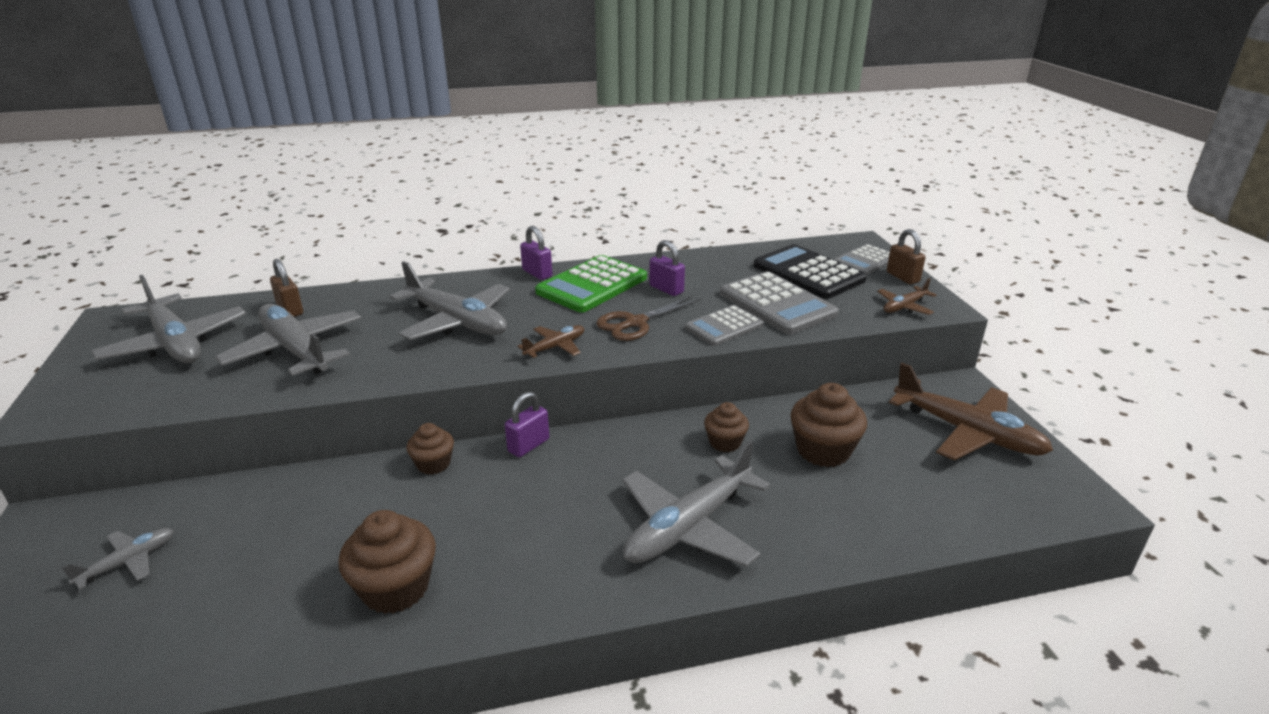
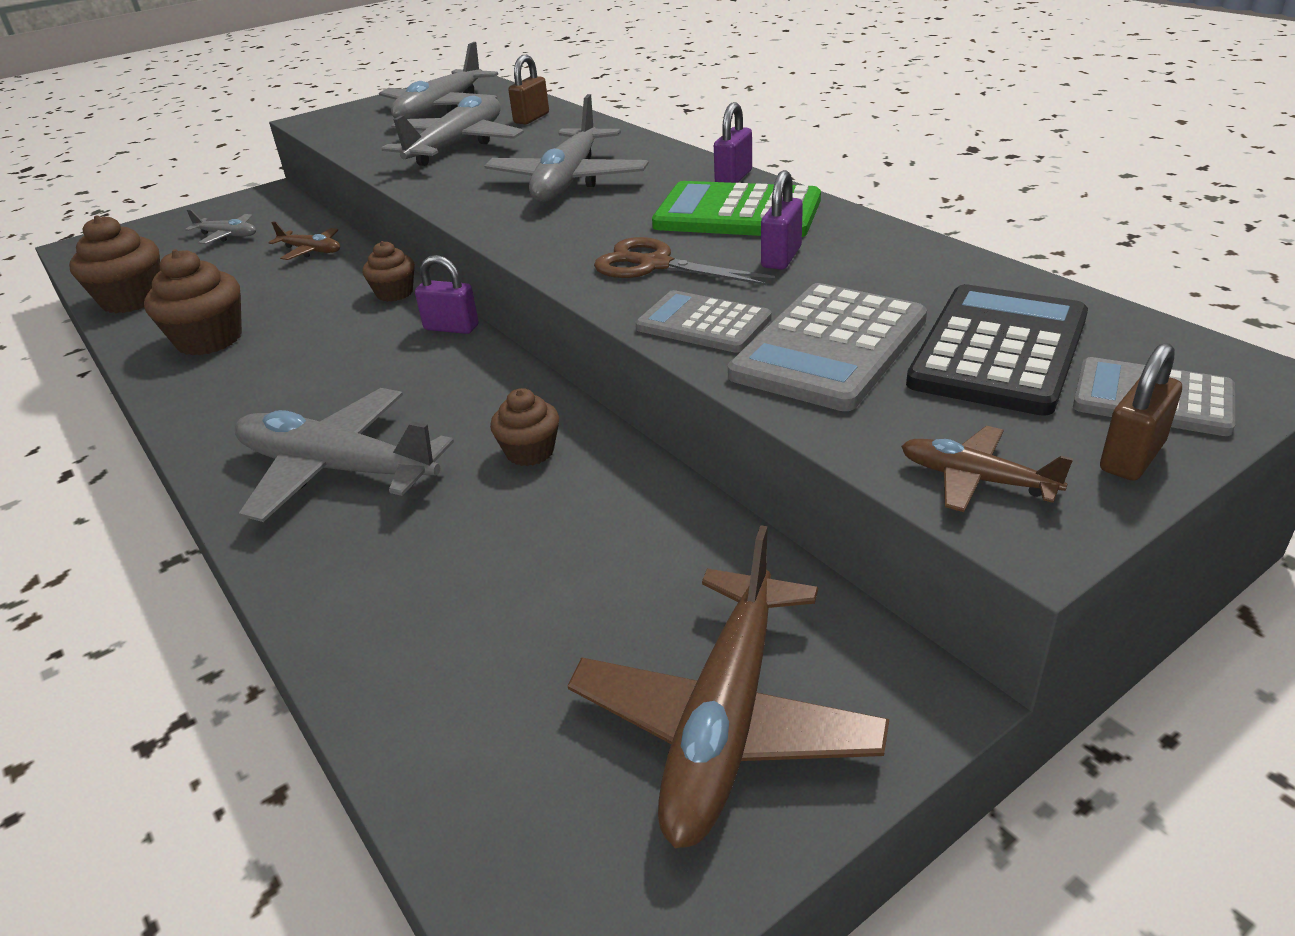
camera: 70 degrees right, 5 degrees up
brown plane [517,325,584,358] -> brown plane moved to [268,221,340,260]
brown cupcake [790,383,867,467] -> brown cupcake moved to [69,215,161,313]

